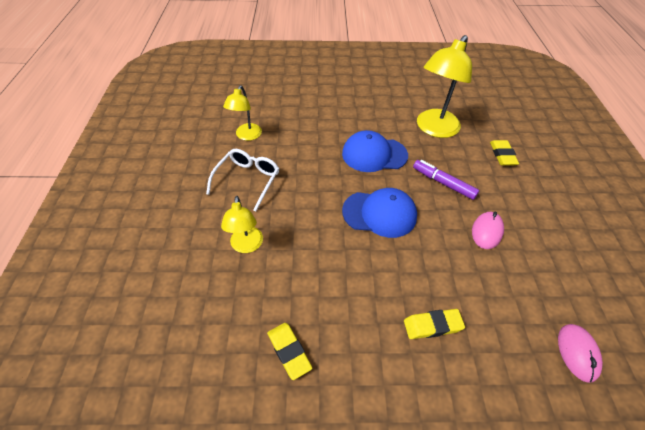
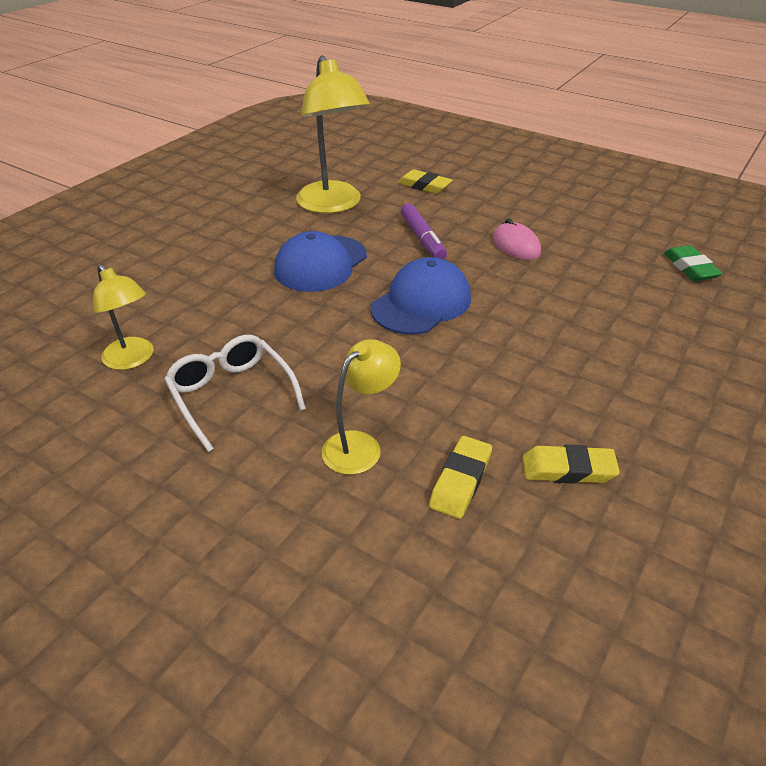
camera: 55 degrees left, 10 degrees down
yellow lamp [221,196,263,253] -> yellow lamp turned 75 degrees counterclockwise [322,339,401,475]
yellow eraser [404,309,465,339] -> yellow eraser moved to [429,436,492,519]
purple marker [413,160,479,200] -> purple marker turned 90 degrees counterclockwise [401,203,447,260]
pink mouse [558,324,603,383] -> green eraser [664,245,723,281]

